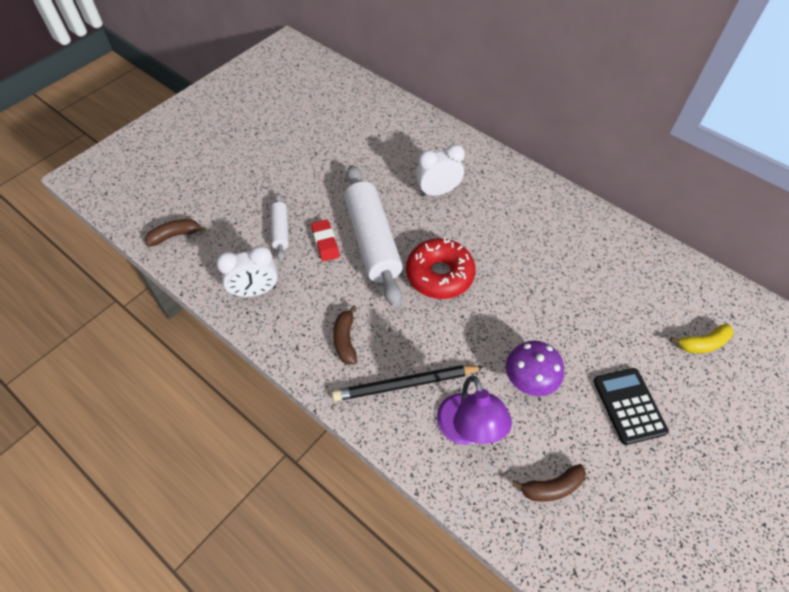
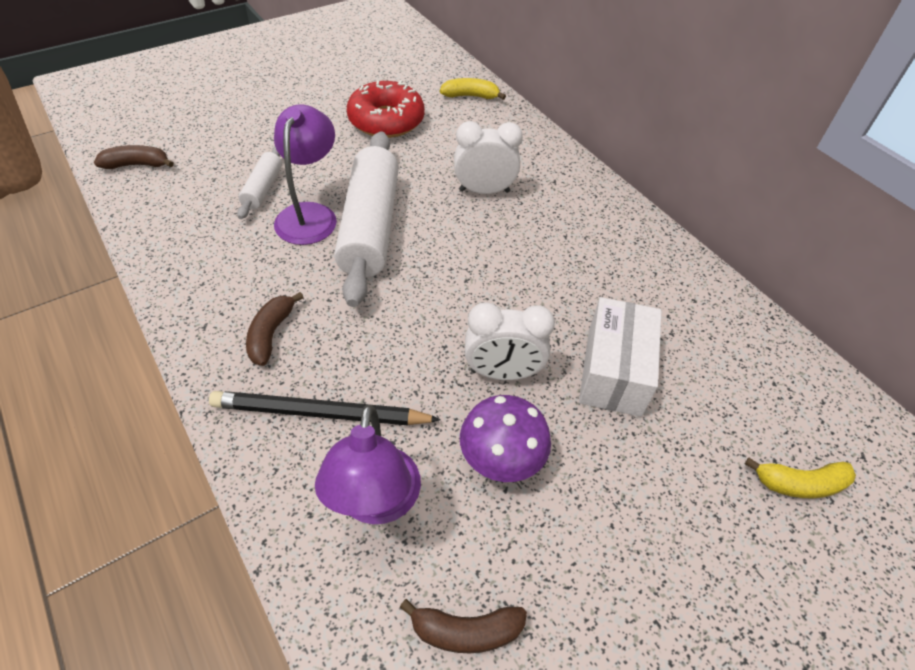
camera: 15 degrees right, 5 degrees down
white clock [216,246,278,297] -> white clock moved to [465,302,555,380]
red eraser [311,219,340,262] -> purple lamp [274,104,337,245]
red donut [406,238,475,299] -> red donut moved to [347,80,425,138]
black calculator [593,368,669,445] -> none
none -> yellow banana [440,78,506,100]
none -> white box [579,297,662,417]

